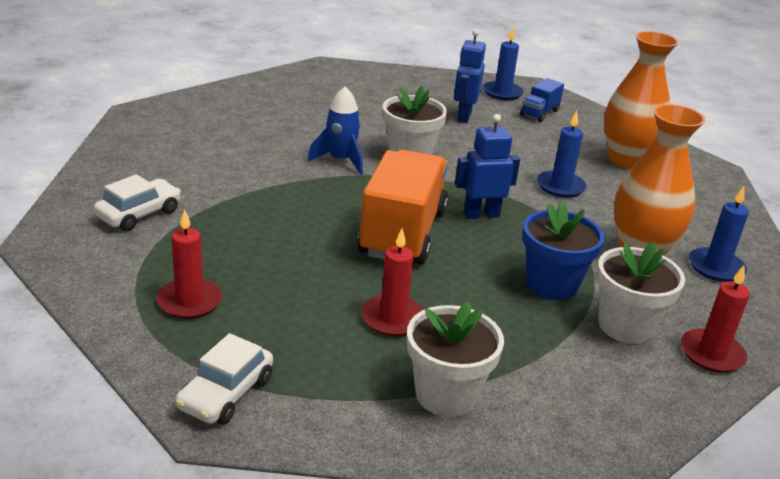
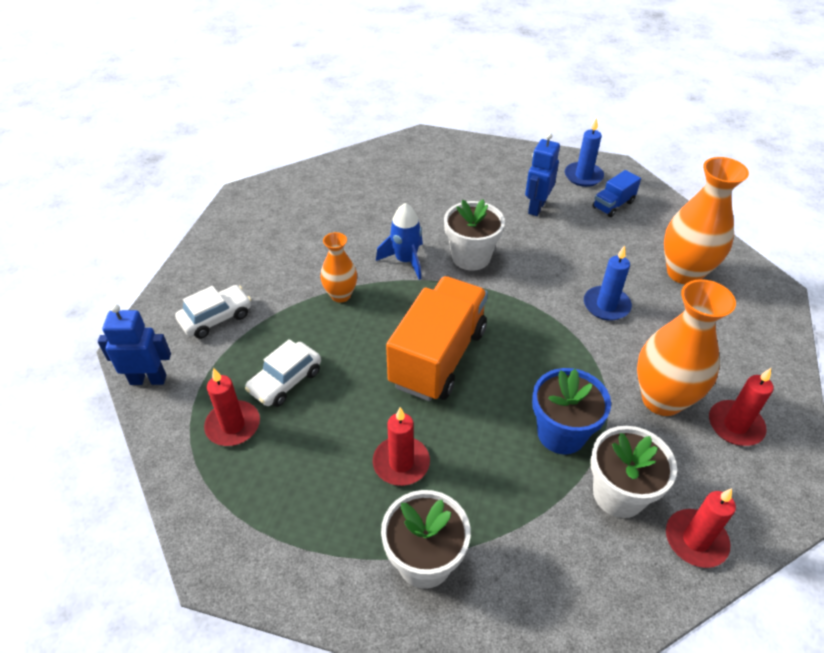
camera: 15 degrees right, 15 degrees up
white car [175,333,273,425] -> white car moved to [245,339,321,407]
blue robot [455,114,520,219] -> blue robot moved to [98,304,171,385]
blue candle [689,186,749,282] -> red candle [709,368,774,446]
none -> orange vase [320,232,357,303]

